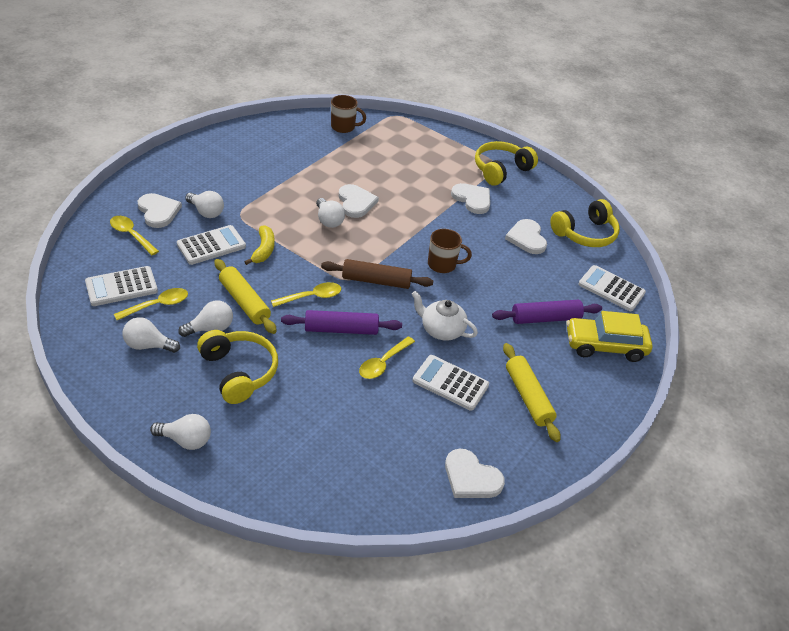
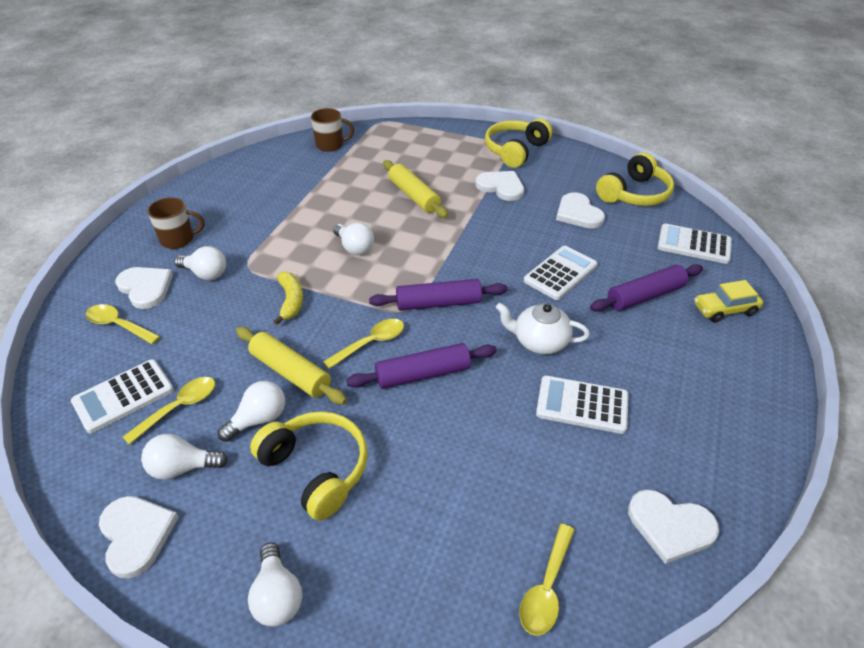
camera: 10 degrees left, 0 degrees up
white light bulb [150,414,211,450] -> white light bulb turned 75 degrees clockwise [248,542,302,626]
white calculator [177,225,246,265] -> white calculator moved to [524,246,598,300]
brown rolling pin [321,259,433,289] -> purple rolling pin [369,279,508,311]
white heart [339,184,379,218] -> white heart moved to [99,496,179,578]
yellow spoon [359,336,415,379] -> yellow spoon moved to [519,524,574,636]
brown mug [428,229,472,273] -> brown mug moved to [147,197,205,249]
yellow rolling pin [503,343,561,442] -> yellow rolling pin moved to [383,160,448,218]
yellow car [566,311,653,362] -> yellow car [694,280,763,323], size x0.65

